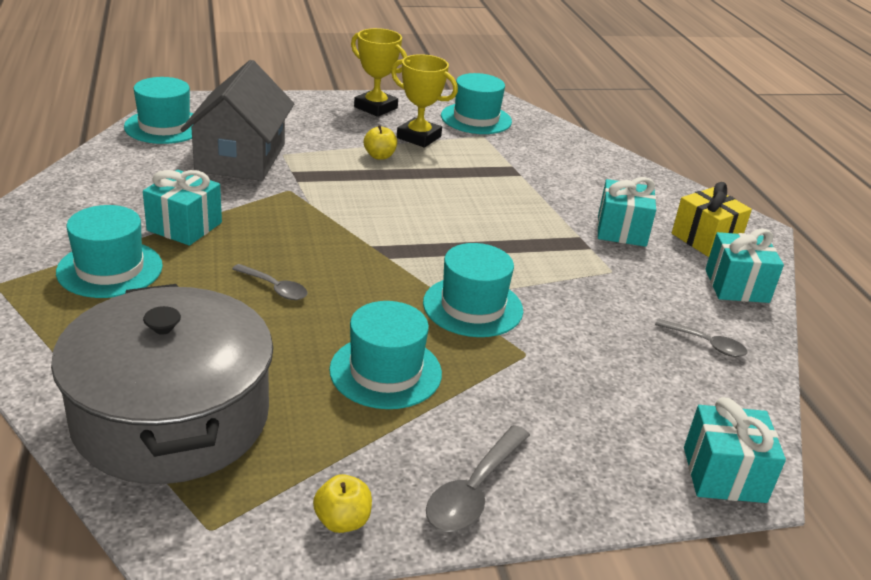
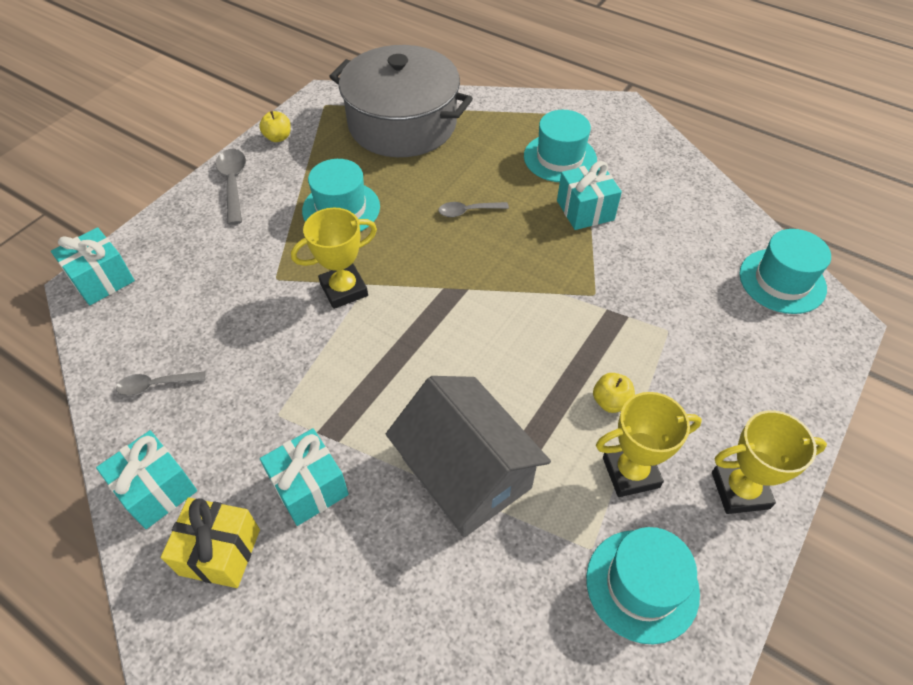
camera: 140 degrees right, 20 degrees up
grey house [180,60,294,181] -> grey house moved to [386,376,551,537]
turquoise hat [423,243,523,337] -> yellow trophy [291,208,377,309]

